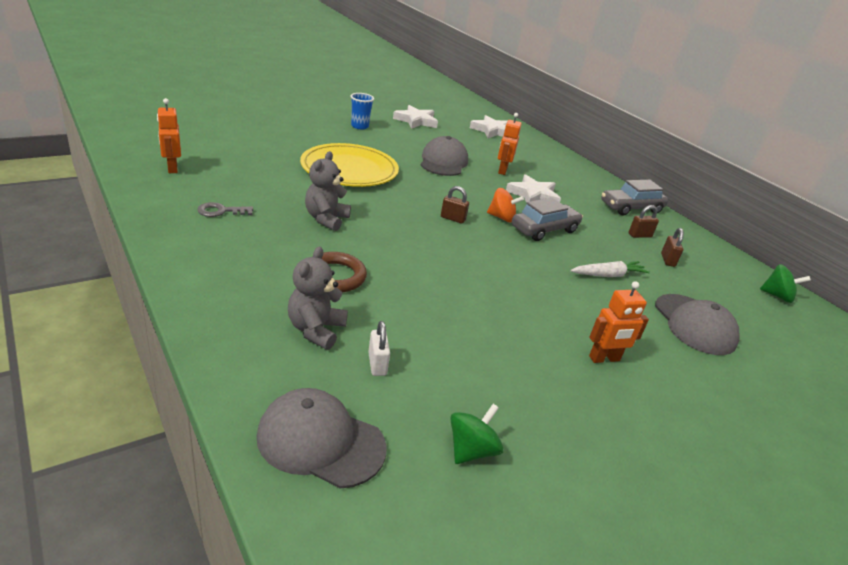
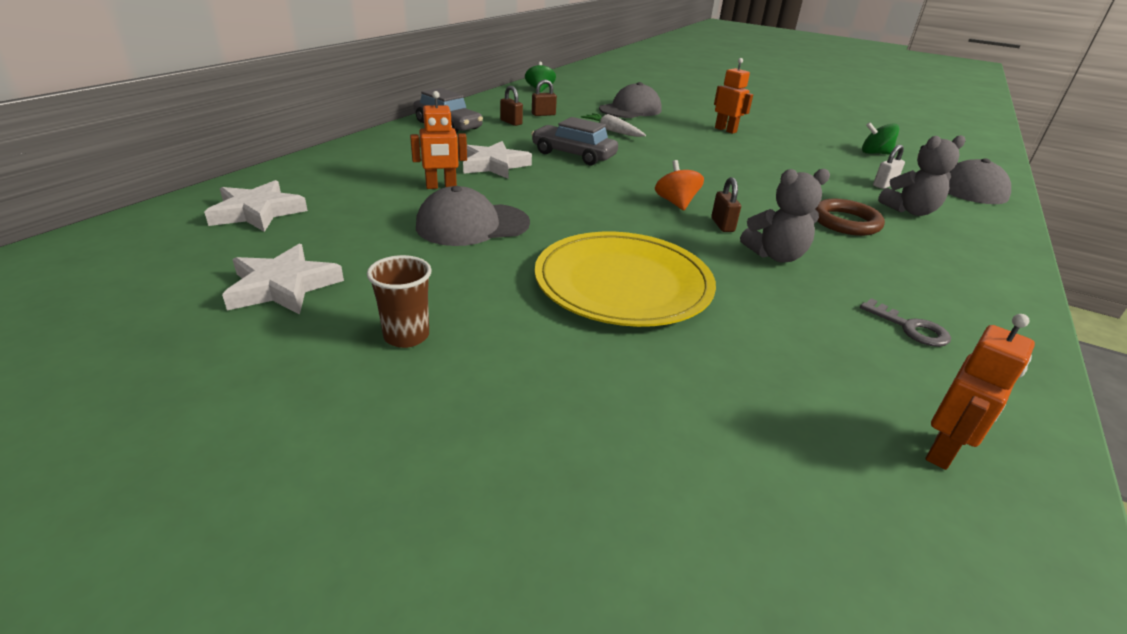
camera: 115 degrees left, 0 degrees up
blue cup [351,93,374,129] -> brown cup [367,255,432,348]
brown padlock [441,186,469,223] -> brown padlock moved to [711,177,741,232]
orange spinning top [487,188,524,222] -> orange spinning top moved to [655,160,704,211]

